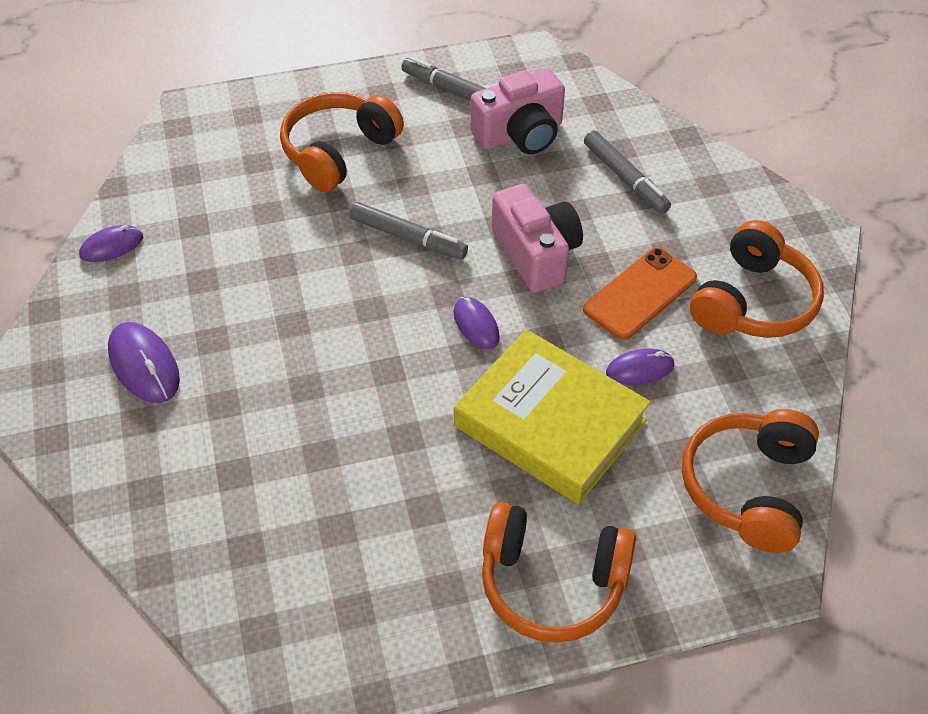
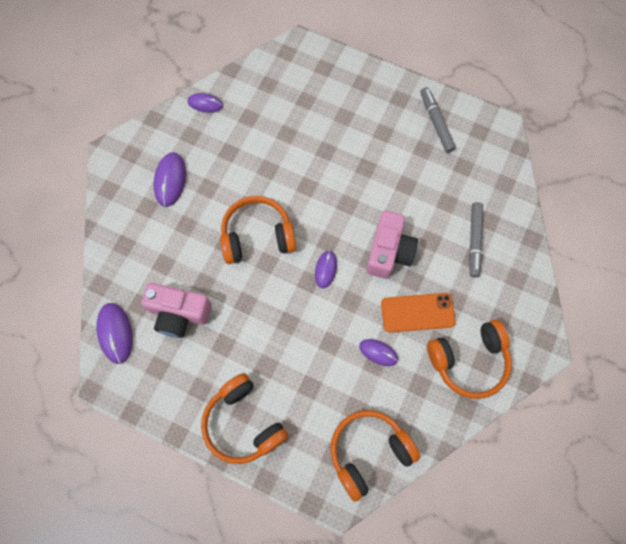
camera: 40 degrees right, 20 degrees up
orange headphones [280,92,404,192] -> orange headphones moved to [220,196,296,264]
grey marker [349,202,468,260] -> none
yellow book [454,329,651,504] -> none
pink camera [471,69,565,154] -> pink camera moved to [141,283,212,338]
none -> purple mouse [96,303,133,364]

